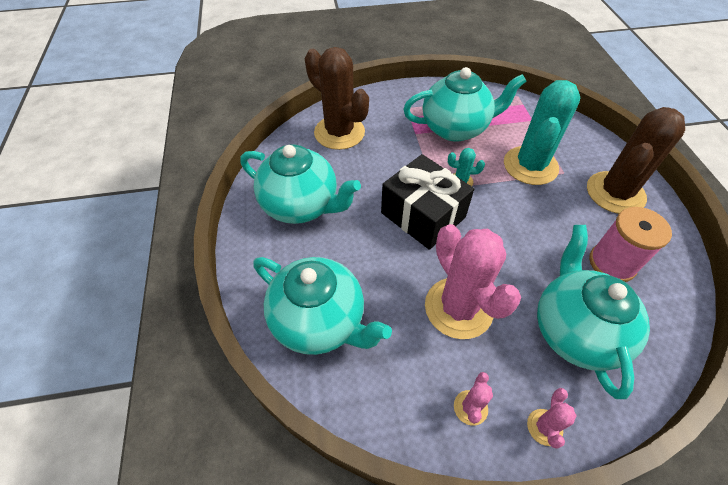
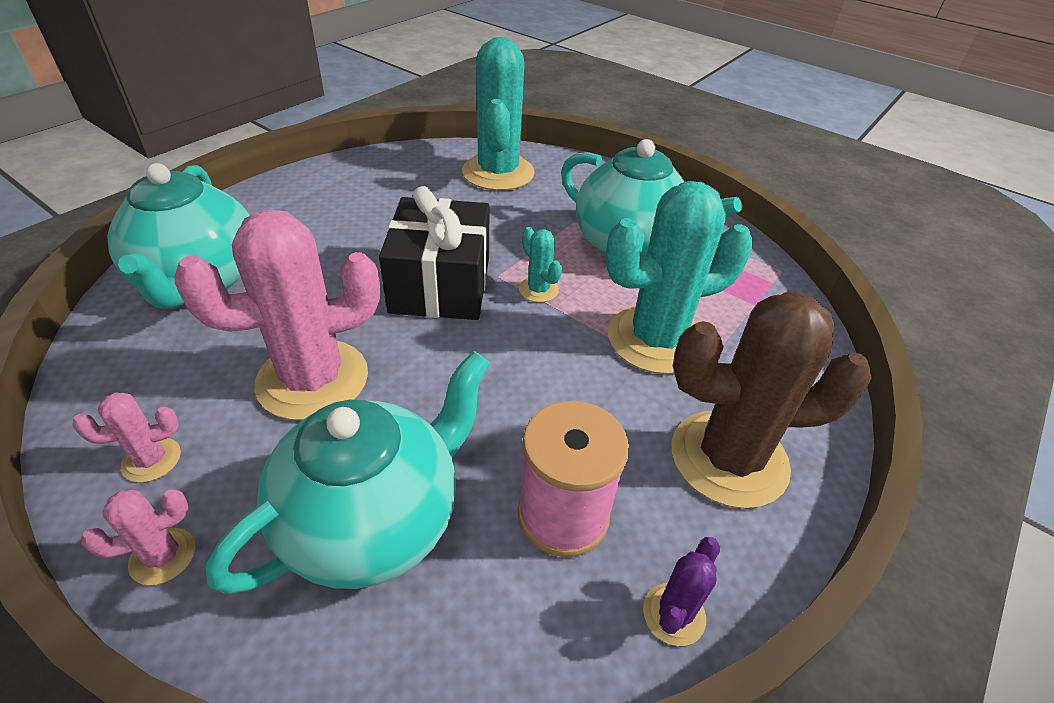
camera: 45 degrees right, 10 degrees down
turquoise teapot [240,145,361,224] -> none
brown cactus [305,47,369,150] -> turquoise cactus [462,37,535,191]
pink cactus [425,224,521,339] -> pink cactus turned 45 degrees clockwise [175,210,380,420]
none -> purple cactus [643,537,720,646]

